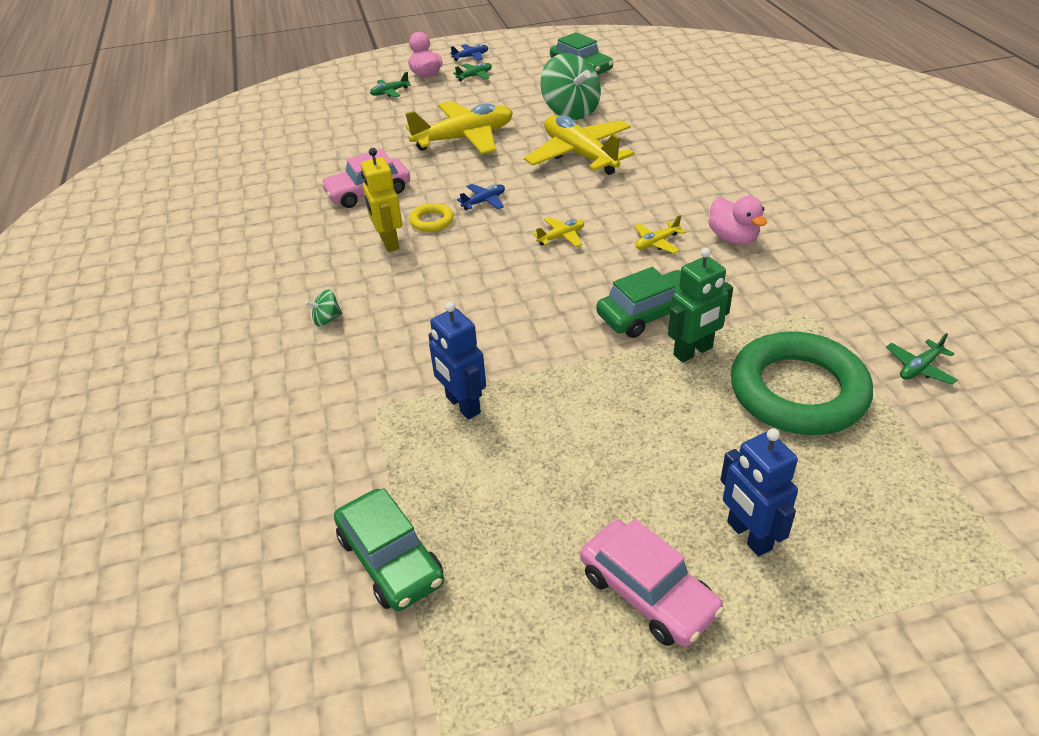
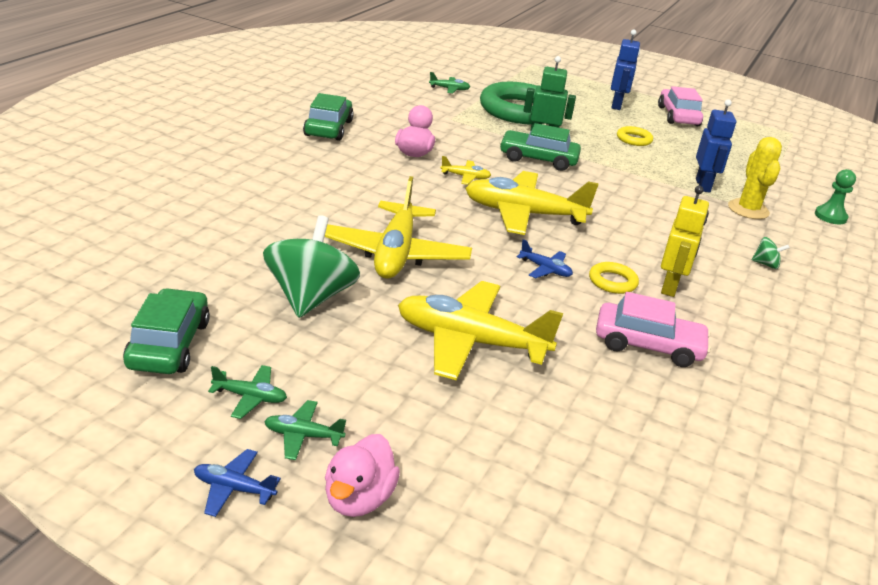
camera: 145 degrees left, 10 degrees down
green car [334,488,444,611] -> green car moved to [303,93,354,141]
green plane [370,72,411,98] -> green plane moved to [208,365,287,419]
blue plane [457,184,505,210] -> blue plane turned 150 degrees counterclockwise [516,239,573,279]
yellow plane [533,217,584,247] -> yellow plane [465,171,599,235], size x2.35
none -> yellow ring [617,126,653,146]
none -> yellow cactus [728,137,782,219]
none -> green pawn [815,169,856,224]

